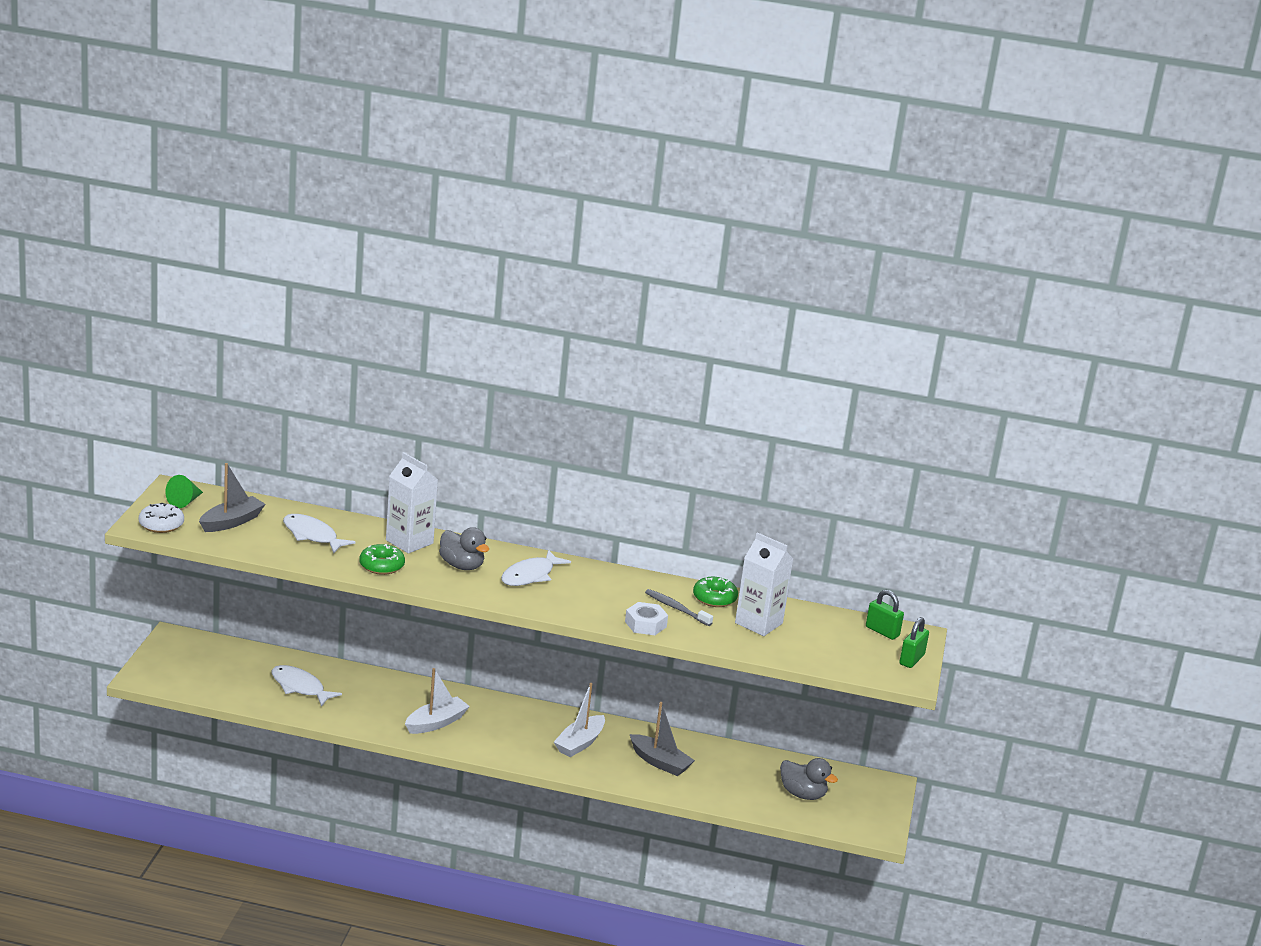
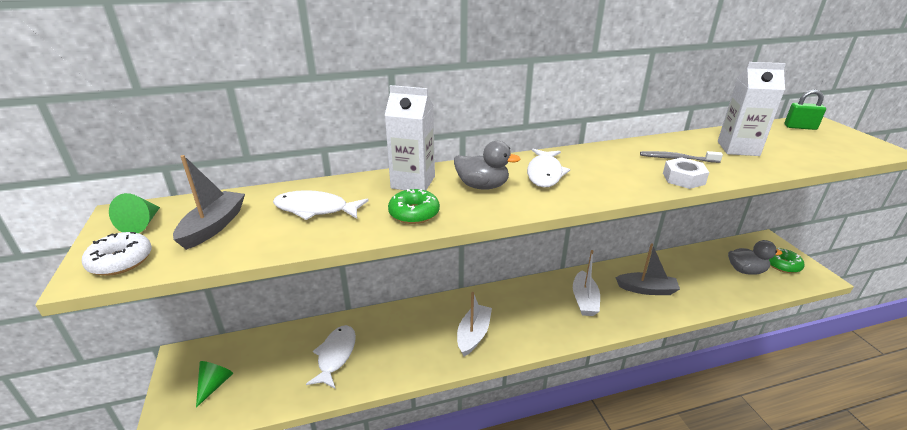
camera: 25 degrees left, 5 degrees up
white fish [272,665,342,707] -> white fish turned 90 degrees clockwise [306,325,356,389]
green donut [693,577,738,607] -> green donut moved to [769,248,805,273]
green padlock [899,617,929,668] -> none
none -> green cone [196,361,233,408]

